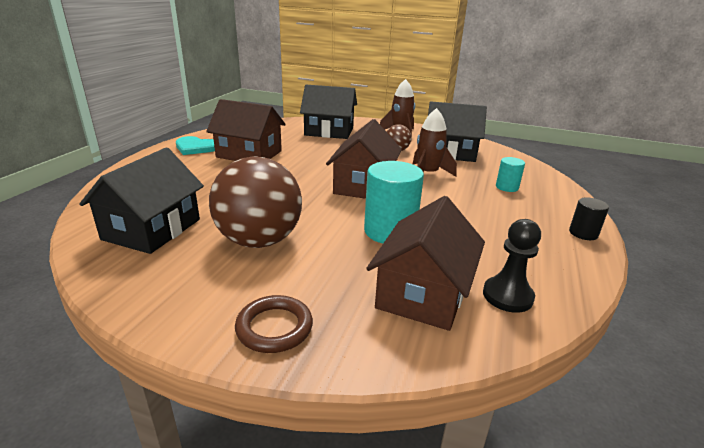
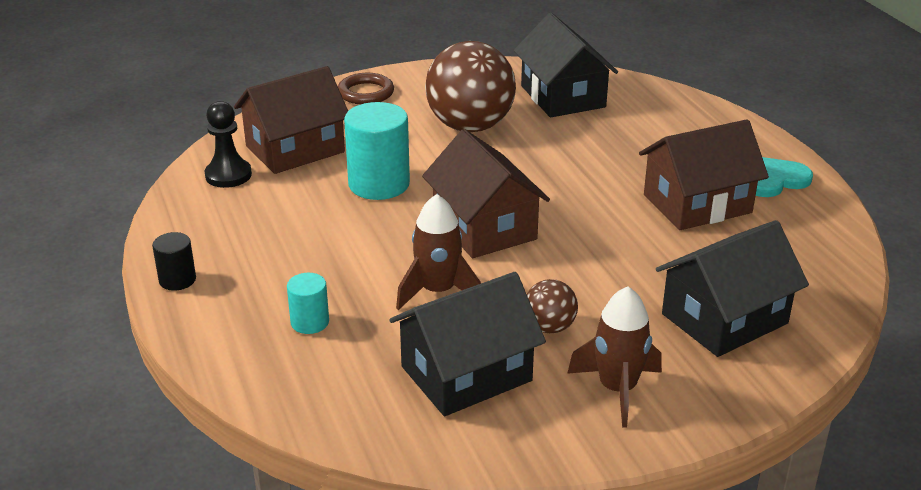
camera: 140 degrees right, 5 degrees up
brown house [366,196,485,331] -> brown house turned 75 degrees clockwise [234,66,348,174]

